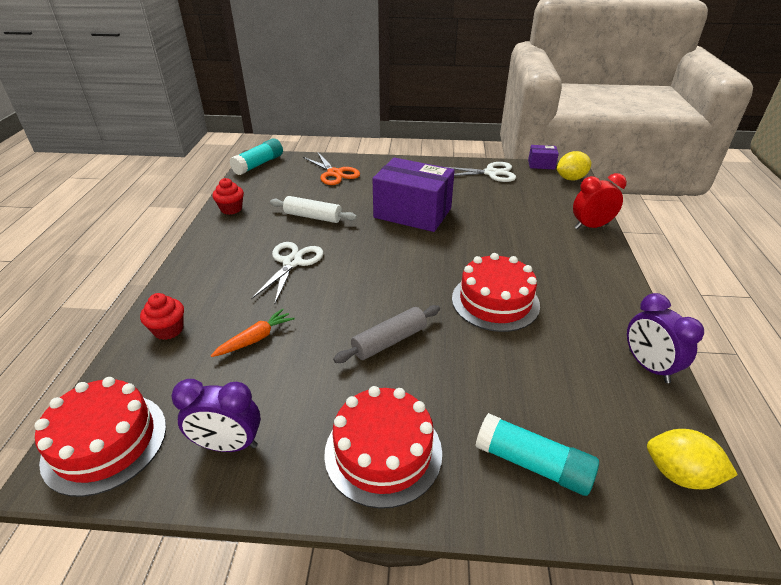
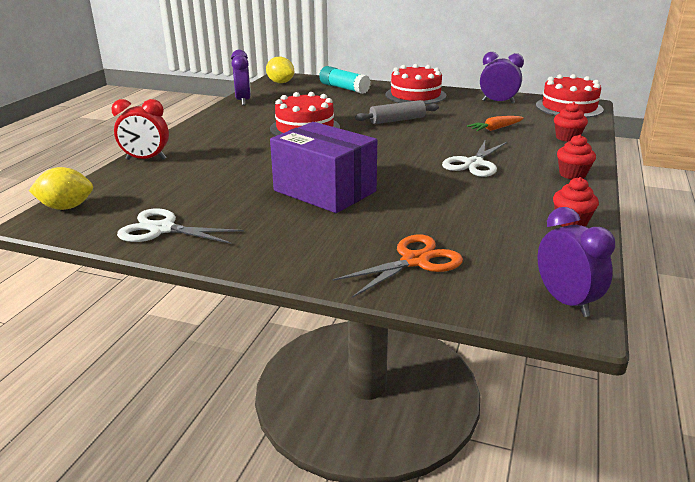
camera: 165 degrees left, 10 degrees down
turquoise glue stick [230,138,283,175] -> purple clock [538,207,615,317]
white rolling pin [270,196,357,223] -> none
orange scissors [303,153,360,185] -> orange scissors turned 75 degrees clockwise [333,235,463,298]
purple box [528,145,559,170] -> none
none -> red cupcake [557,135,596,179]

